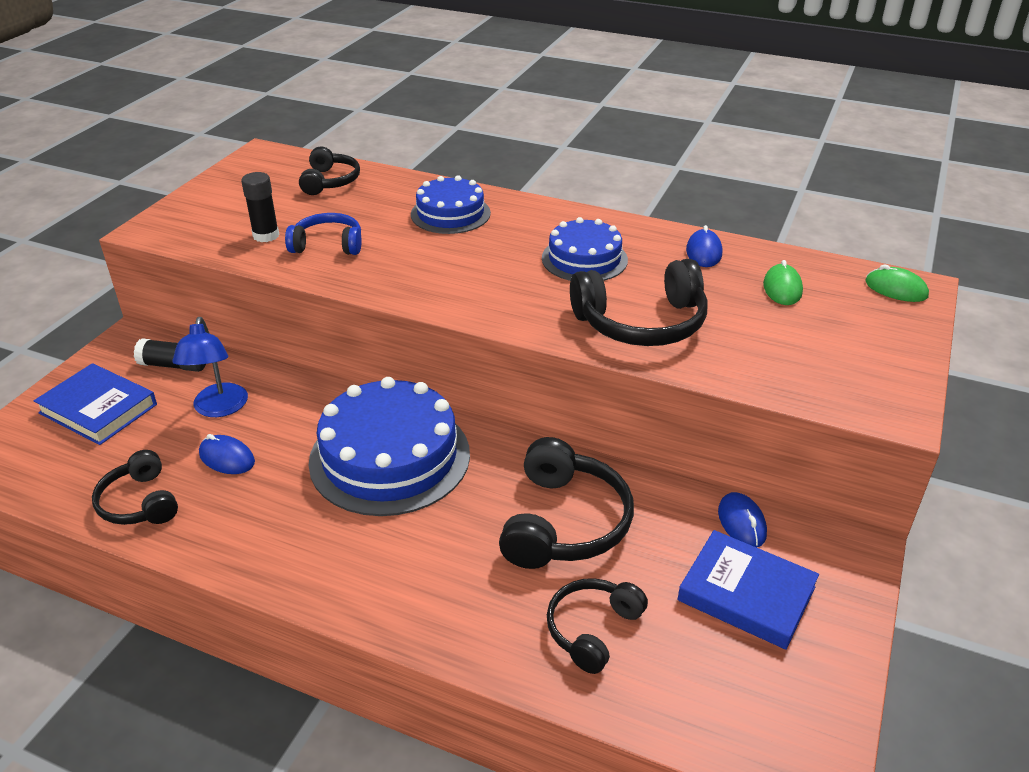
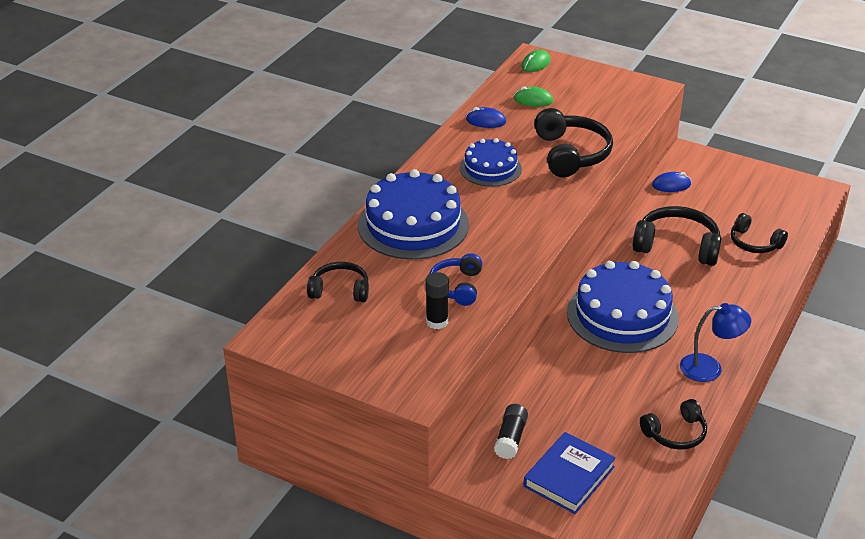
camera: 85 degrees left, 0 degrees up
blue lamp [172,317,248,417] -> blue lamp moved to [680,303,751,382]
blue mouse [199,434,255,474] -> none
blue cake [411,175,491,234] -> blue cake [358,169,469,260], size x1.69
blue book [677,530,819,650] -> none

